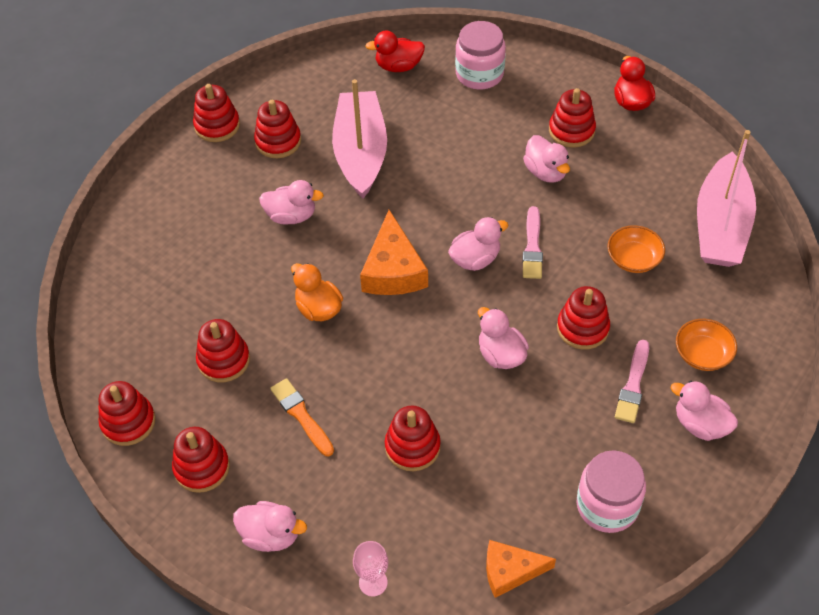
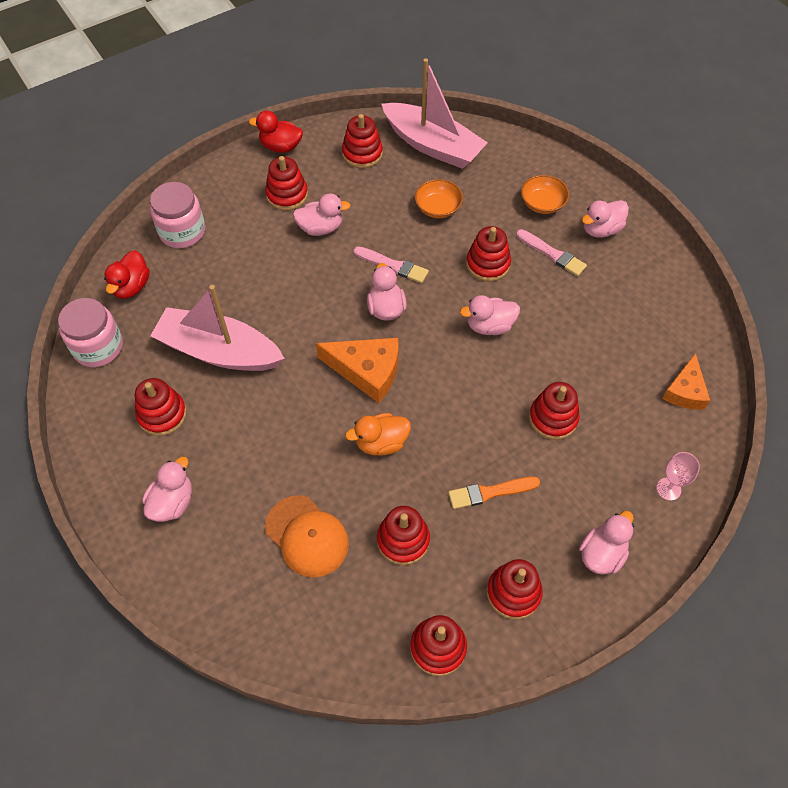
camera: 70 degrees left, 5 degrees up
red stacking toy [193,84,240,142] -> red stacking toy moved to [342,114,383,168]
pink duck [259,180,324,225] -> pink duck moved to [142,457,192,522]
pink jar [577,450,646,533] -> pink jar moved to [58,298,123,367]
none -> orange cap [265,495,349,577]

